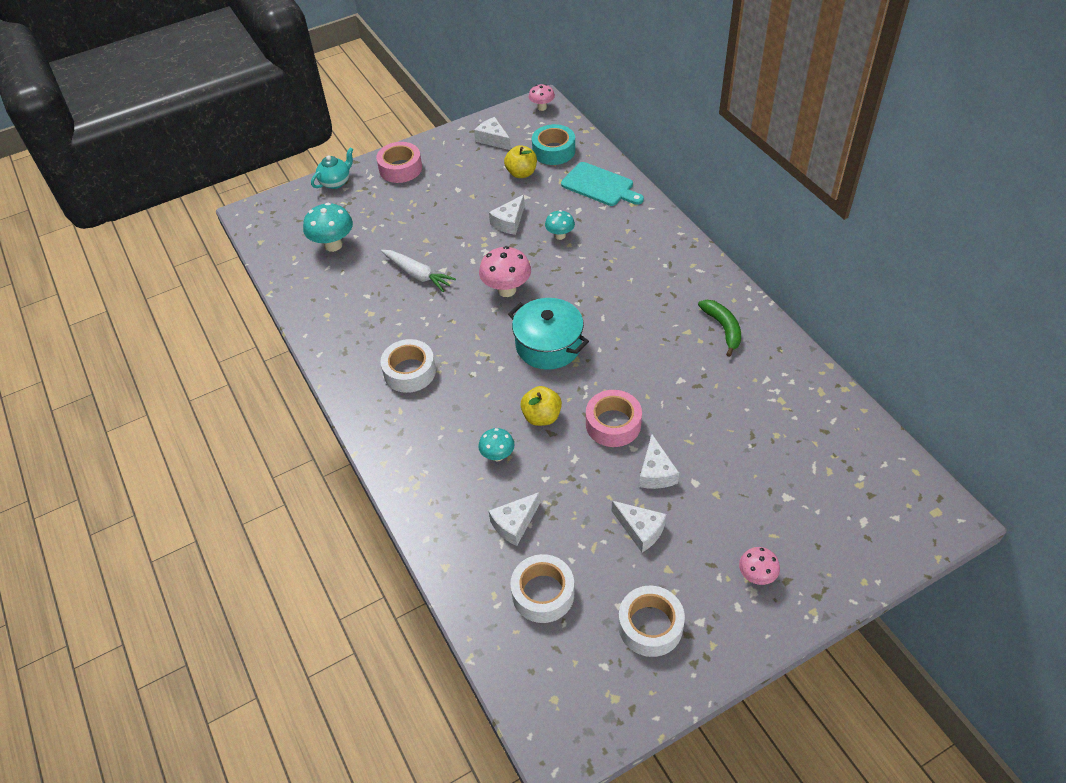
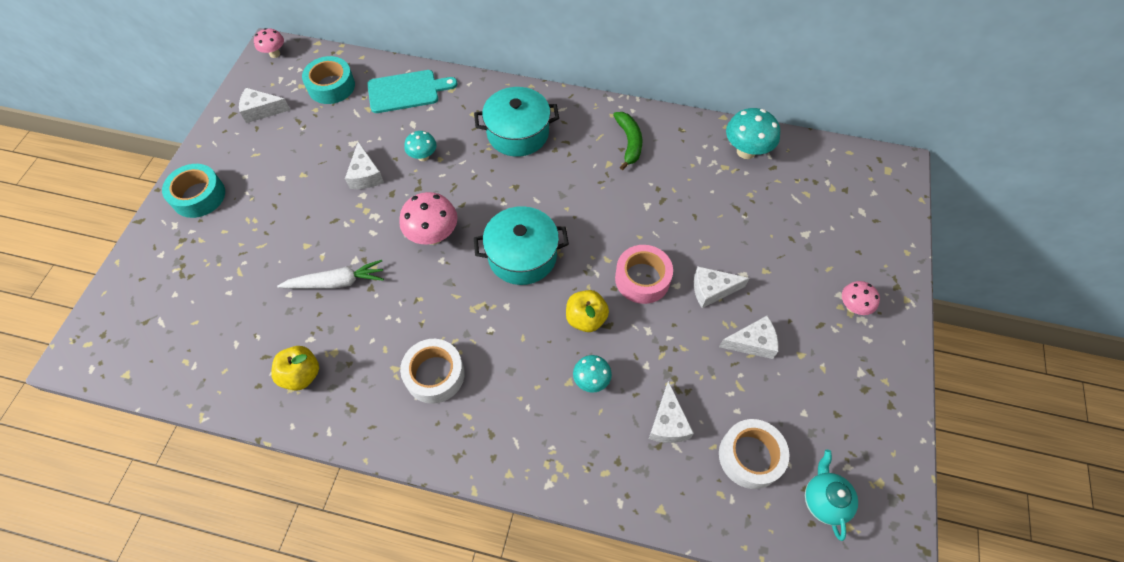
camera: 50 degrees left, 10 degrees up
turquoise mushroom [303,203,353,252] -> turquoise mushroom moved to [726,108,780,159]
turquoise teapot [311,147,354,189] -> turquoise teapot moved to [805,450,858,541]
pink tape [376,142,422,183] -> turquoise tape [162,164,225,218]
yellow apple [504,145,537,178] -> yellow apple moved to [271,346,319,391]
white tape [618,586,685,657] -> none
white cheese [639,434,679,489] -> white cheese turned 135 degrees clockwise [694,266,749,308]
green banana [698,300,741,357] -> green banana turned 60 degrees clockwise [613,112,642,170]
none -> turquoise pot [474,87,559,157]

